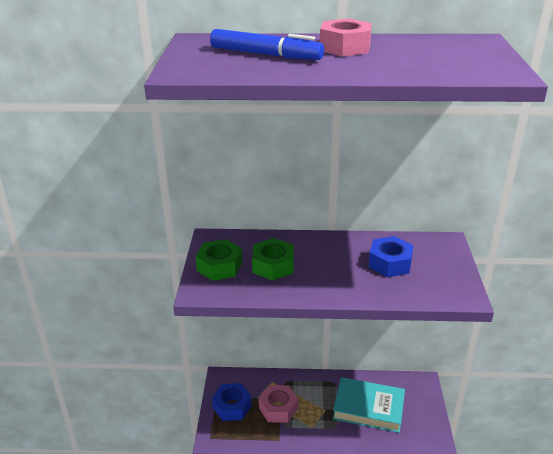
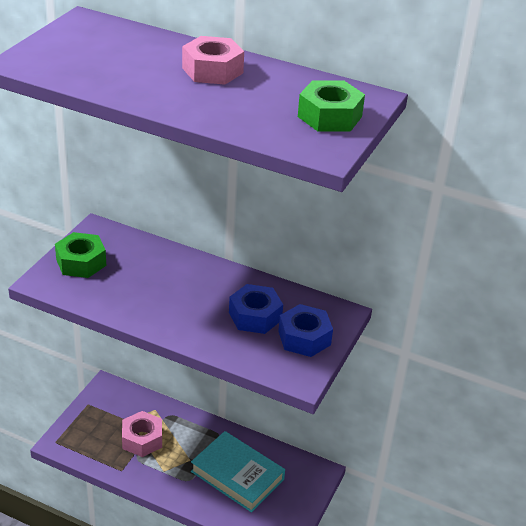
camera: 20 degrees right, 5 degrees up
blue marker [210,29,324,60] -> none
blue nut [212,383,252,421] -> blue nut moved to [278,304,333,357]
green nut [252,238,294,280] -> green nut moved to [298,80,365,132]

